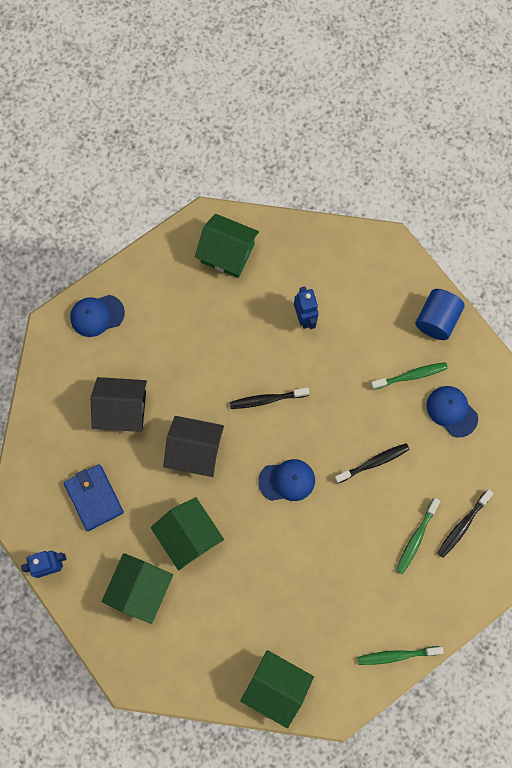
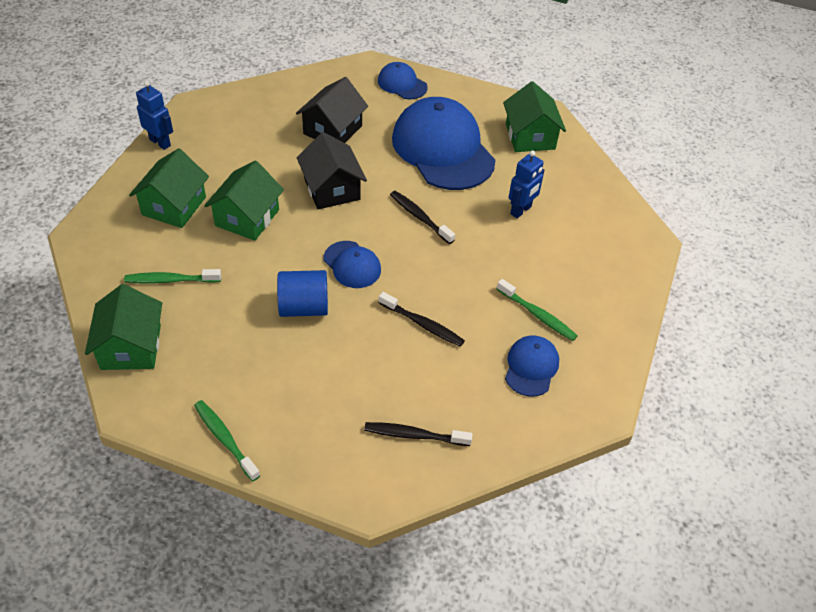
camera: 55 degrees right, 25 degrees down
blue wallet [64,464,124,531] -> none
black house [91,377,147,432] -> black house turned 60 degrees clockwise [296,77,368,143]
green house [102,553,173,624] -> green house turned 60 degrees counterclockwise [129,148,209,228]
green toothbrush [396,498,441,574] -> green toothbrush moved to [124,269,221,283]
blue cylinder [415,289,465,340] -> blue cylinder moved to [277,270,328,317]
none -> blue cap [392,97,496,190]

